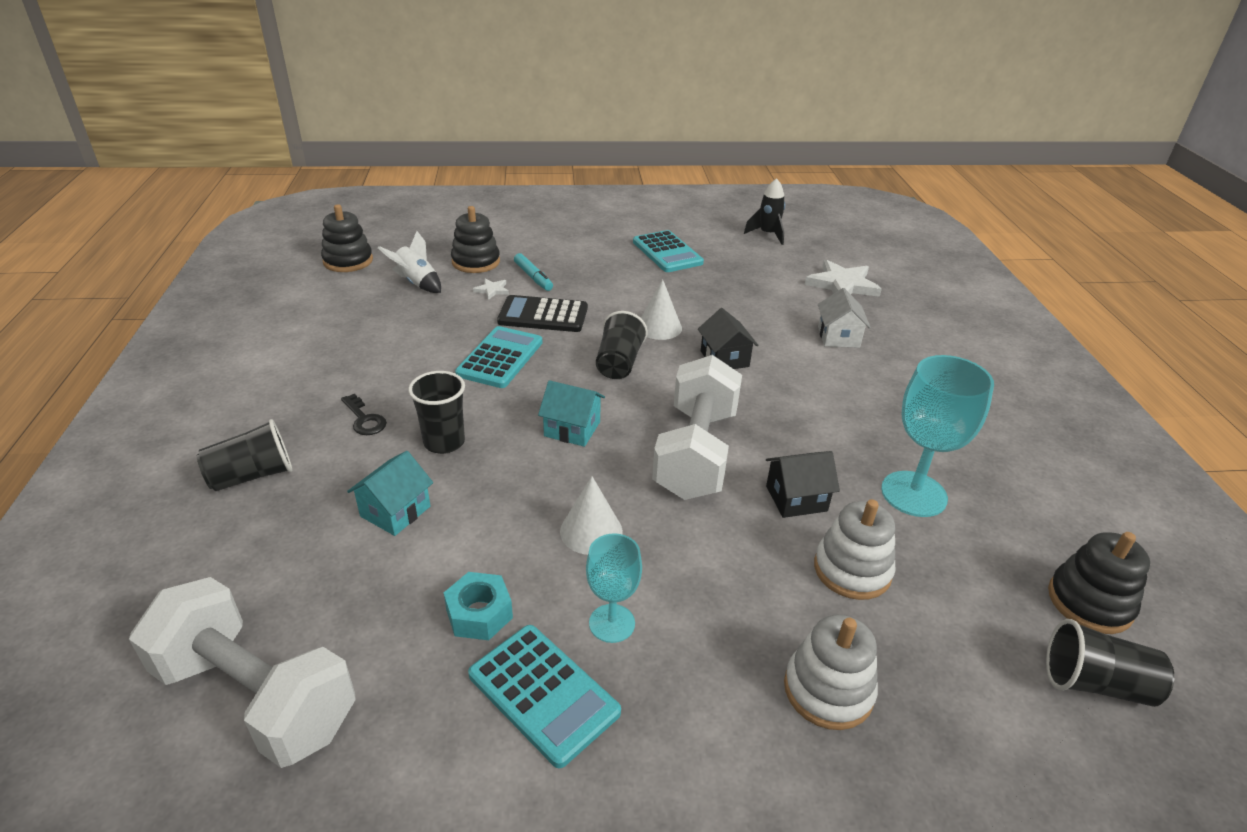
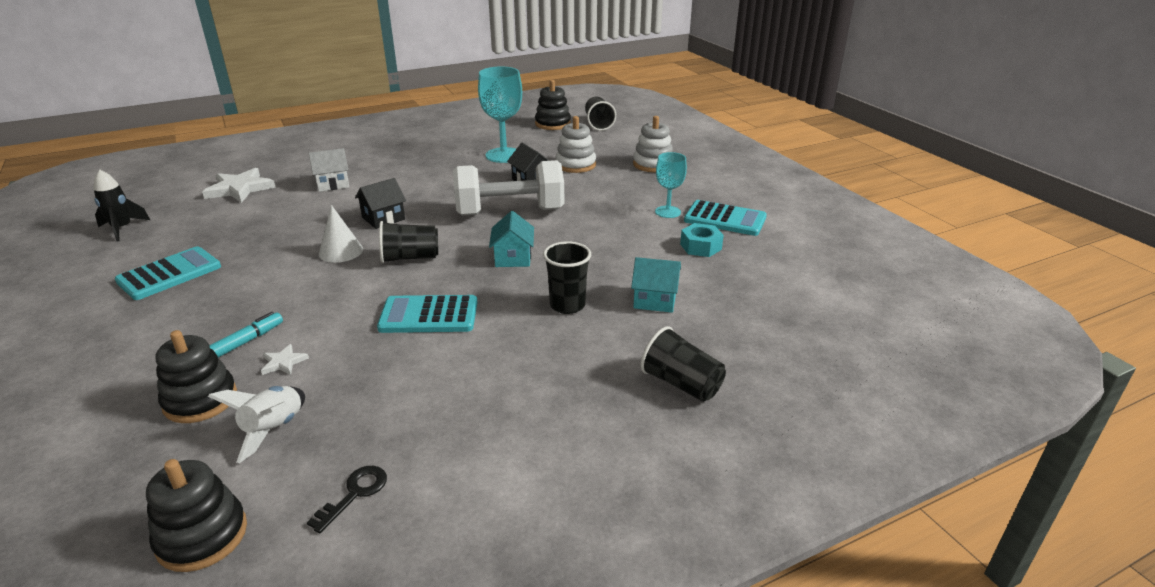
camera: 110 degrees left, 5 degrees down
white dumbbell [129,577,356,768] -> none
black key [341,394,387,435] -> black key moved to [307,466,387,533]
turquoise calculator [468,625,621,768] -> turquoise calculator turned 90 degrees clockwise [684,200,767,236]
black calculator [497,295,588,332] -> none
white cone [560,476,623,555] -> none

